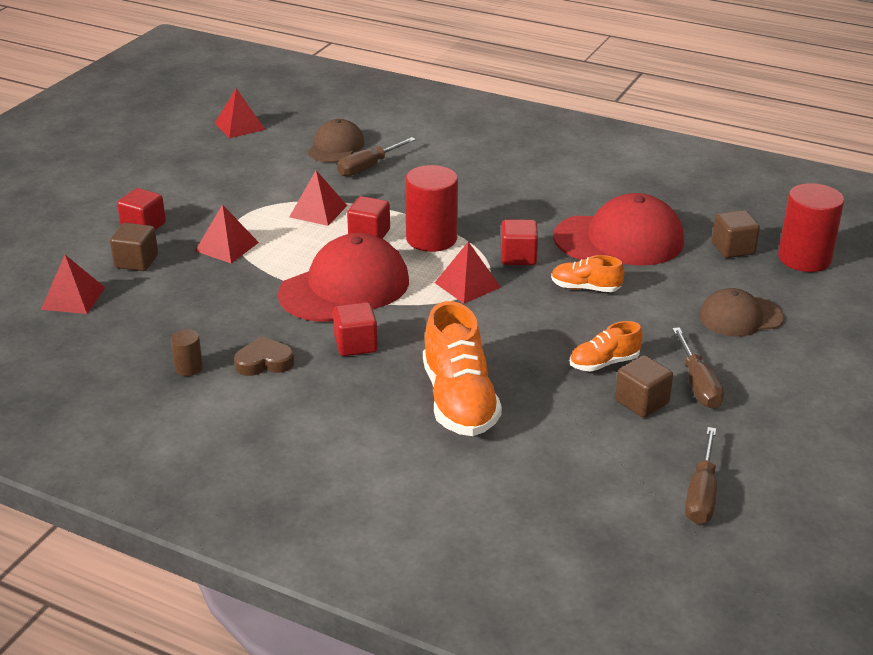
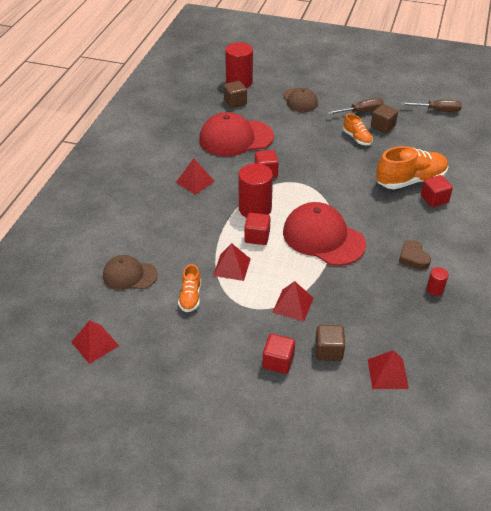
camera: 100 degrees left, 10 degrees up
brown cylinder [171,330,203,376] -> red cylinder [427,267,449,296]
red cube [333,302,378,356] -> red cube moved to [421,175,453,207]
brown screwdriver [337,137,416,177] -> none
red pyramid [435,242,501,304] -> red pyramid moved to [176,158,215,195]
orange shoe [551,255,624,292] -> orange shoe moved to [178,264,201,312]
red cap [554,193,684,266] -> red cap turned 90 degrees counterclockwise [199,112,274,156]

